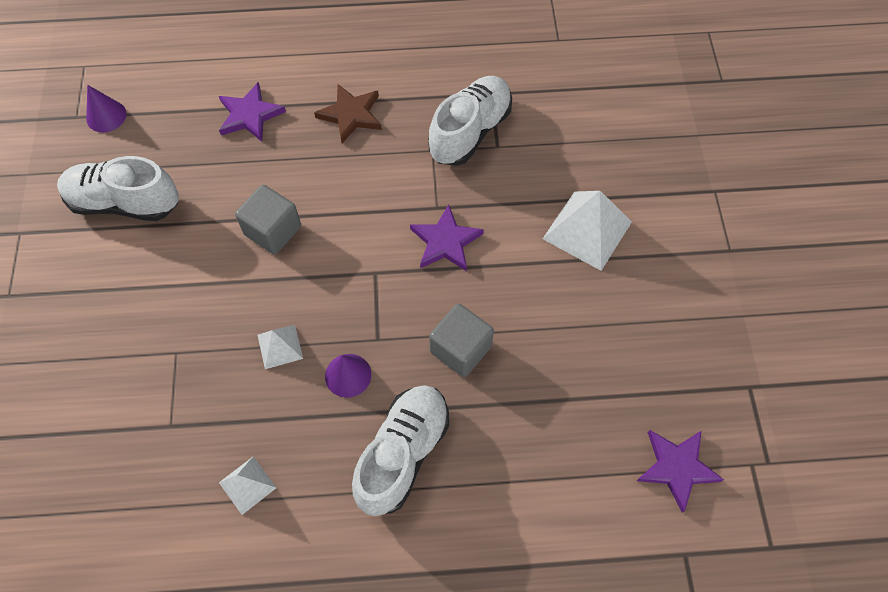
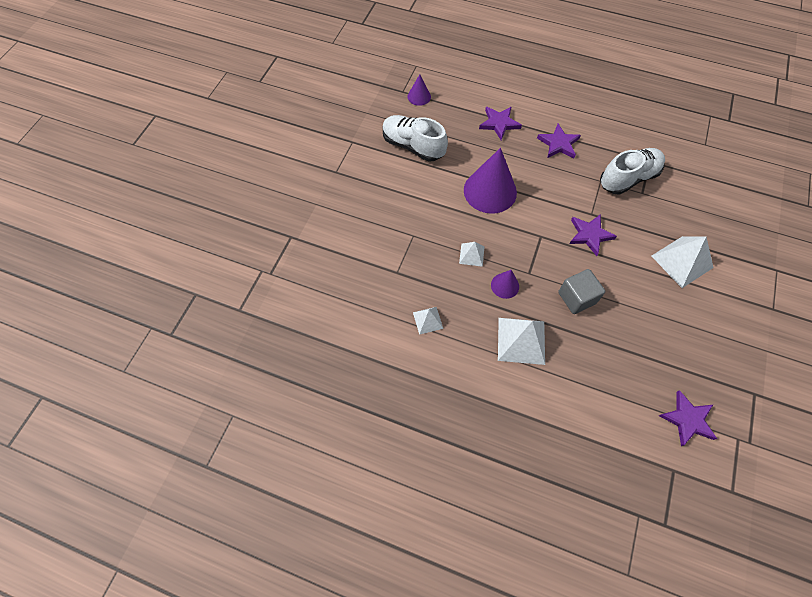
camera: 25 degrees right, 0 degrees up
grey cube [235,185,301,254] -> purple cone [464,148,517,214]
brown star [314,84,382,143] -> purple star [537,124,581,158]
white shoe [352,385,449,516] -> white pyramid [498,318,545,365]

